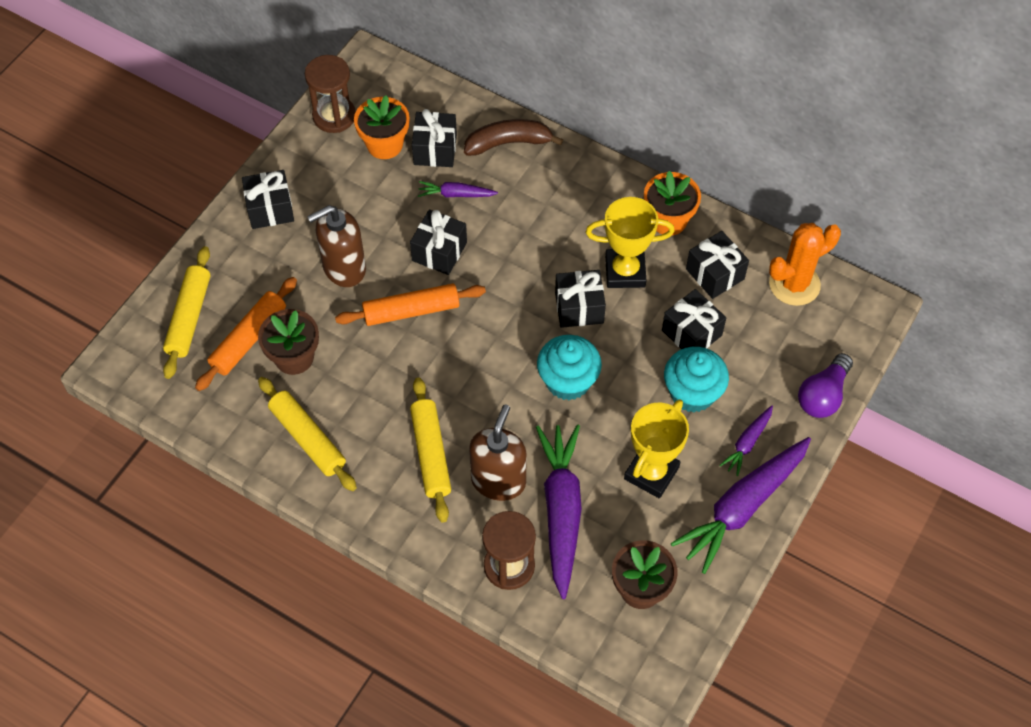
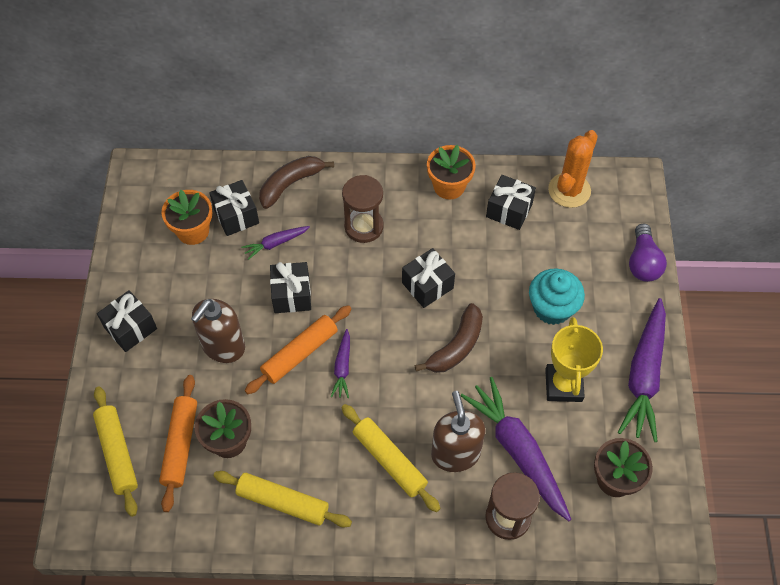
camera: 30 degrees left, 0 degrees up
brown hourglass [305,55,356,133] -> brown hourglass moved to [342,175,384,243]
turquoise cupcake [537,335,602,401] -> brown banana [414,303,483,373]
yellow trophy [586,197,675,288] -> none
black gift [662,289,726,349] -> none
purple carrot [719,405,773,476] -> purple carrot moved to [331,329,350,398]

